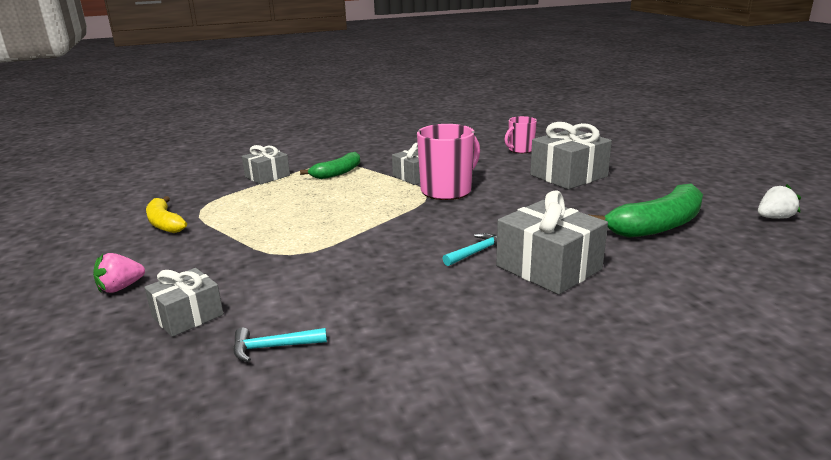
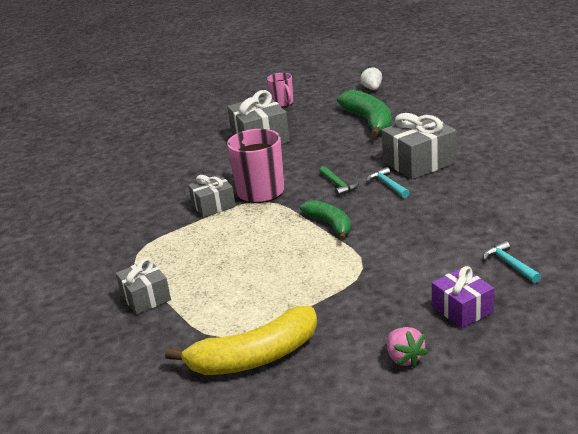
camera: 75 degrees left, 5 degrees up
grey gift [144,268,224,337] -> purple gift [432,266,494,328]
yellow banana [146,196,187,233] -> yellow banana [165,306,317,375], size x1.61
turquoise hammer [233,327,327,362] -> turquoise hammer turned 150 degrees clockwise [483,241,541,283]
green banana [300,152,360,179] -> green banana moved to [300,200,351,241]
pink mug [505,116,537,153] -> pink mug moved to [267,73,294,107]
none -> green hammer [319,166,359,197]

